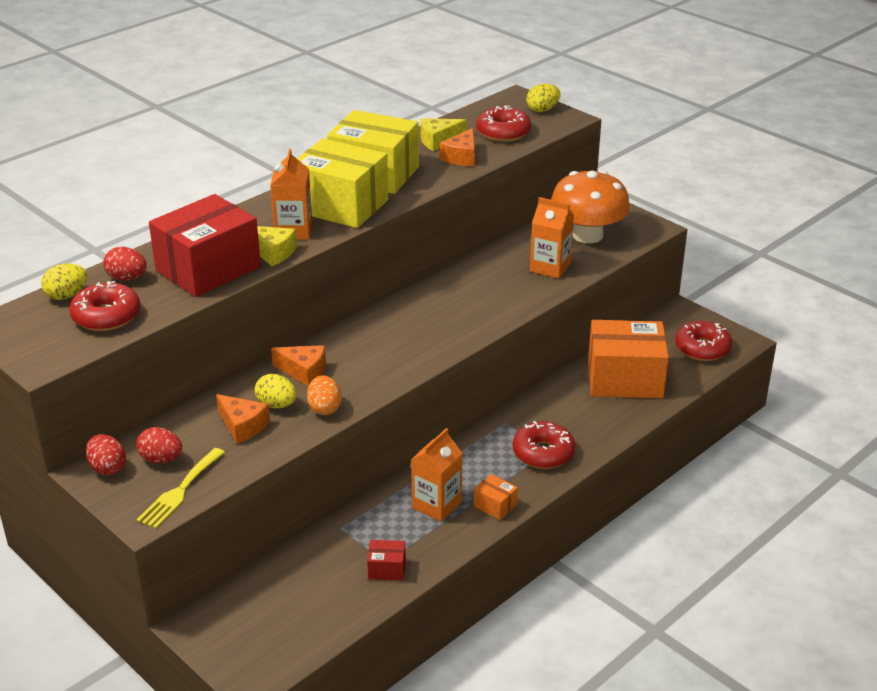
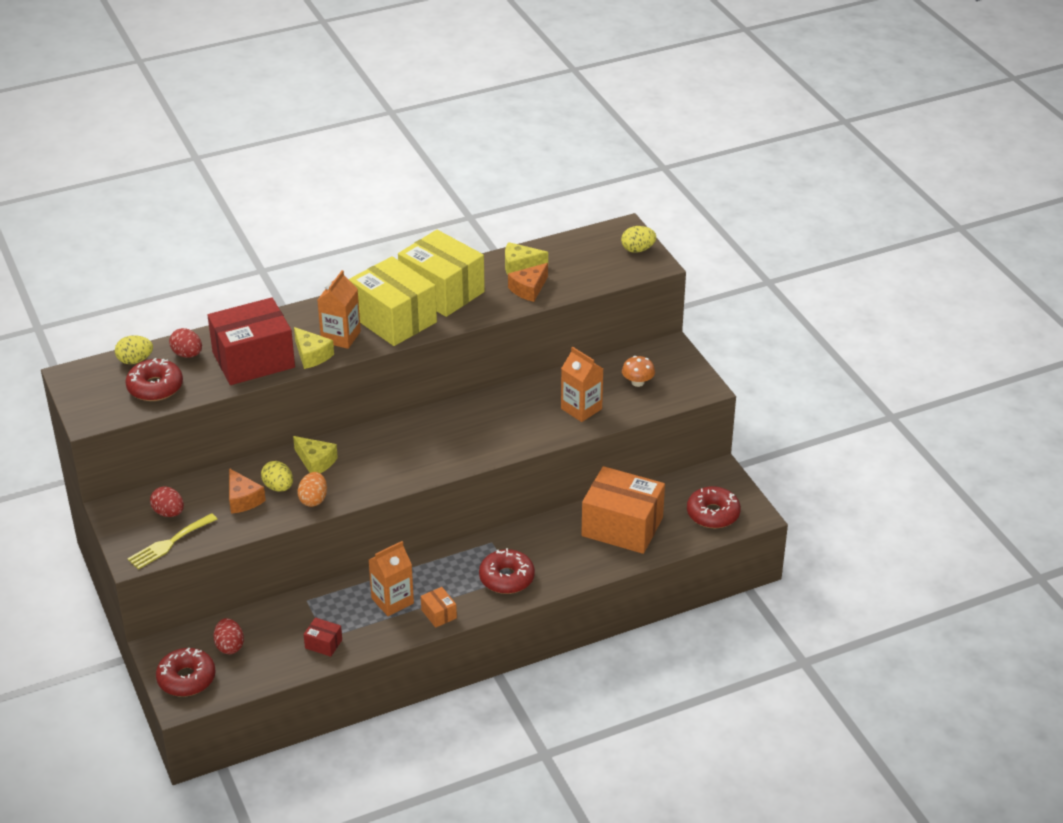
camera: 20 degrees right, 5 degrees up
red egg [86,434,126,475] -> red egg moved to [214,618,244,654]
orange cheese [271,345,326,386] -> yellow cheese [293,436,338,473]
red donut [476,106,531,142] -> red donut moved to [156,648,216,697]
orange mushroom [551,170,630,243] -> orange mushroom [622,356,655,387], size x0.44

